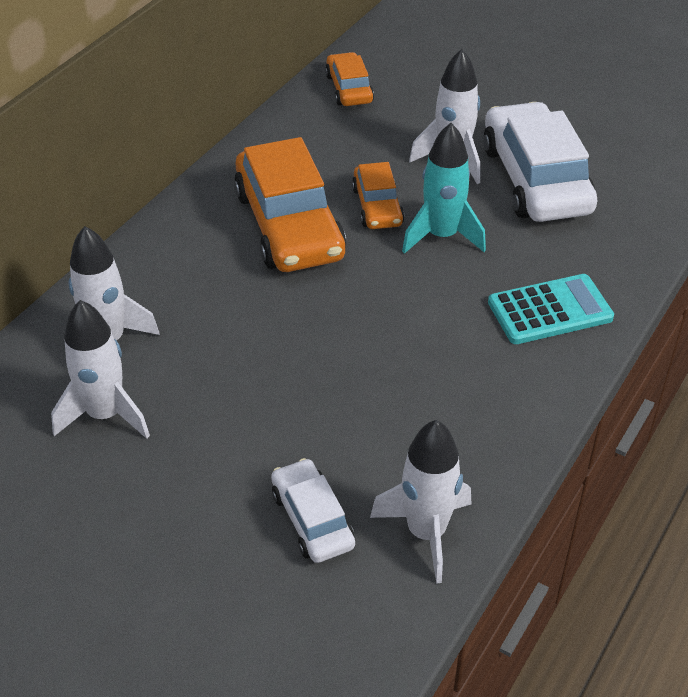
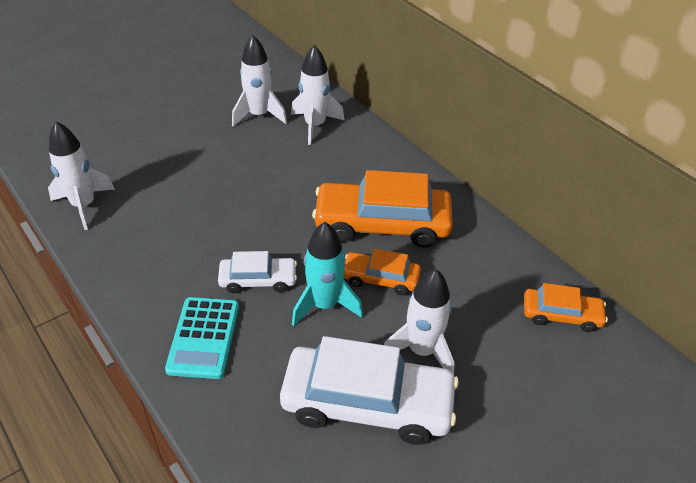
camera: 110 degrees right, 0 degrees up
white car [271,458,355,563] -> white car moved to [218,251,297,293]

